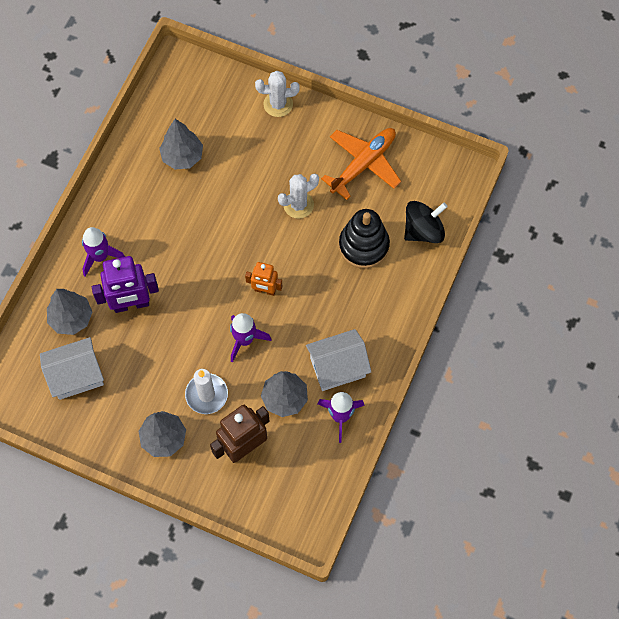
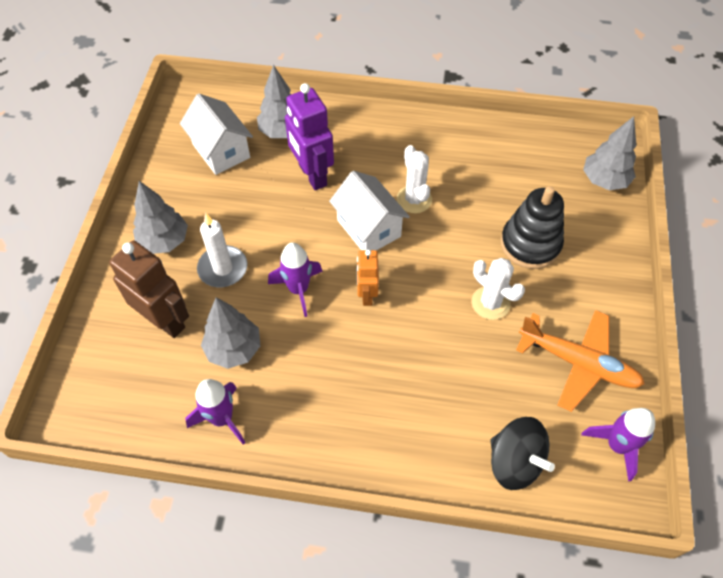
camera: 75 degrees right, 10 degrees down
purple rocket [82,227,125,277] -> purple rocket moved to [581,408,655,482]
grey tree [159,119,203,170] -> grey tree moved to [583,116,636,190]
white cactus [255,71,300,117] -> white cactus moved to [397,145,432,213]
white house [306,329,371,391] -> white house moved to [329,171,410,251]
black stacking toy [339,209,390,269] -> black stacking toy moved to [501,186,564,269]

